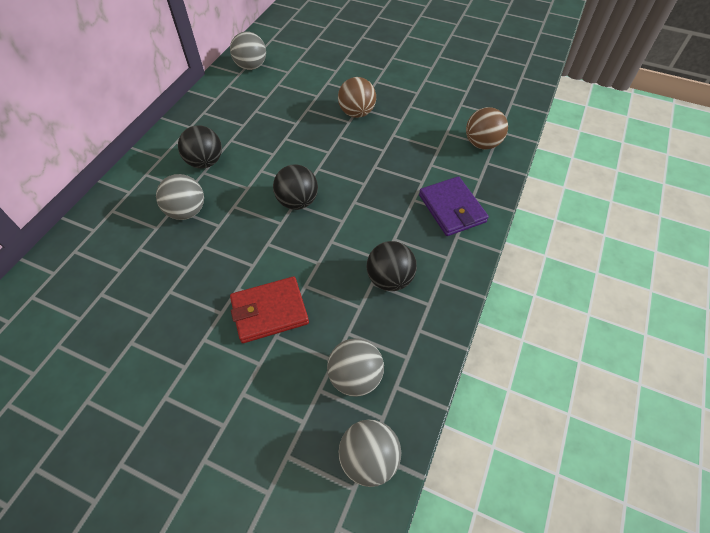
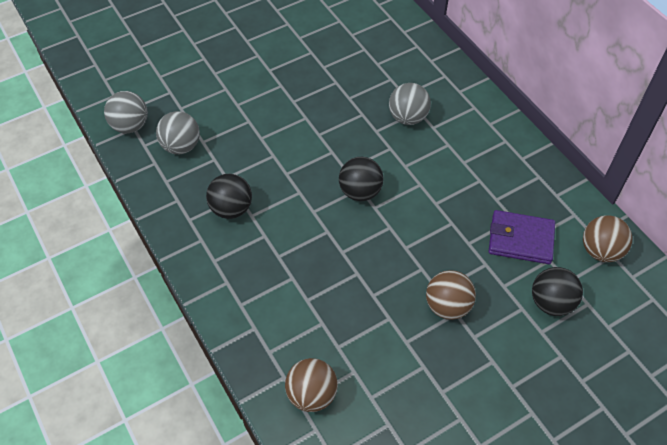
camera: 125 degrees right, 0 degrees up
black ball [178,125,222,169] -> black ball moved to [532,267,583,316]
grey ball [230,31,266,70] -> brown ball [583,215,632,262]
red wallet [230,276,309,343] -> none
purple wallet [419,176,489,236] -> purple wallet moved to [488,210,555,264]

